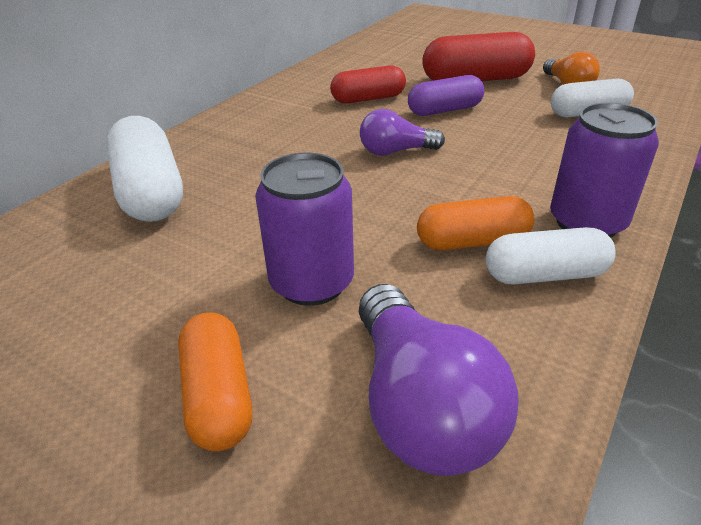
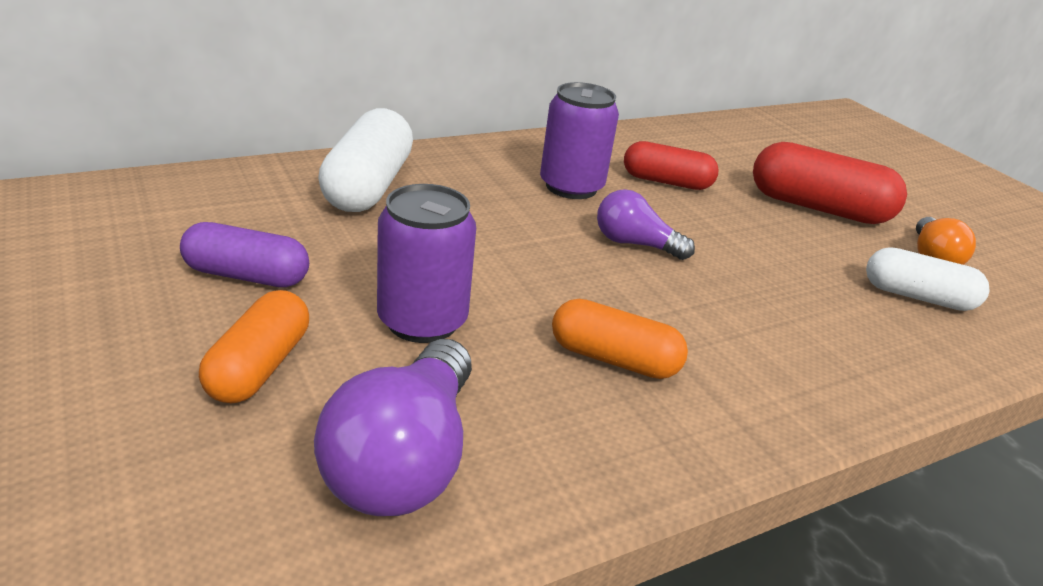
camera: 25 degrees right, 5 degrees down
purple capsule [408,75,484,116] -> purple capsule moved to [180,222,309,287]
white capsule [486,227,616,285] -> none
purple can [550,103,659,238] -> purple can moved to [540,82,619,199]

